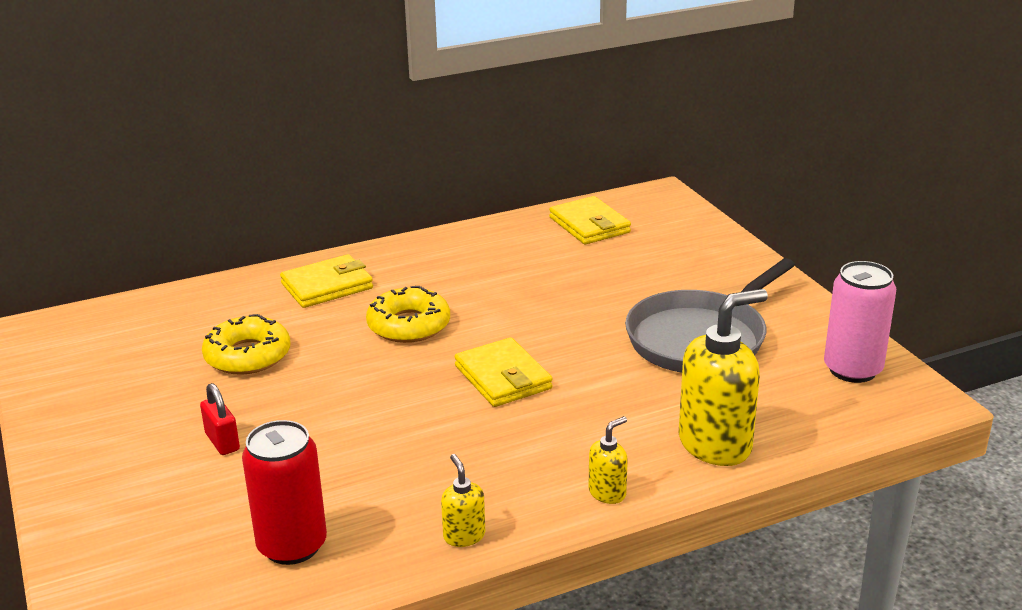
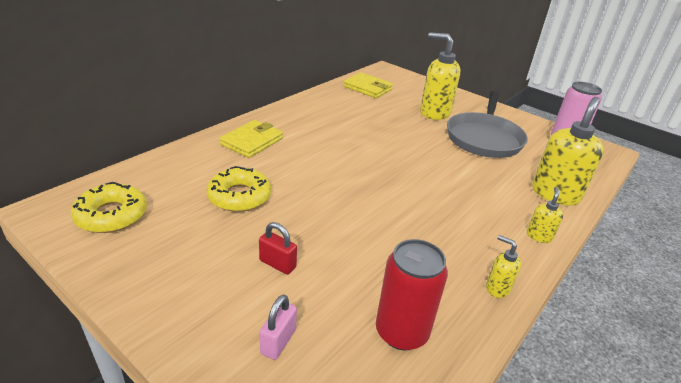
camera: 30 degrees left, 5 degrees up
yellow donut [366,286,450,343] -> yellow donut moved to [71,182,147,233]
yellow wallet [455,337,553,407] -> none
none -> pink padlock [259,295,297,360]
none -> yellow soap dispenser [420,32,461,120]

